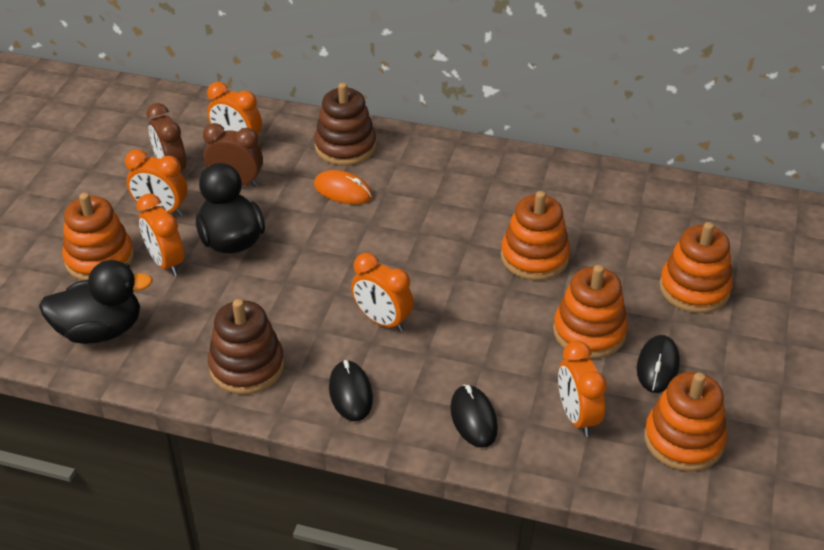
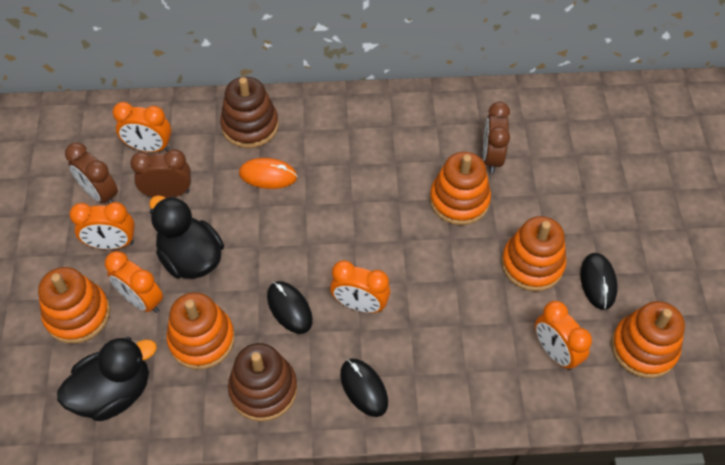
camera: 20 degrees left, 15 degrees up
black mouse [450,385,498,448] -> black mouse moved to [267,281,313,334]
orange stacking toy [659,222,733,313] -> orange stacking toy moved to [166,292,235,370]
none -> brown clock [483,102,510,173]

